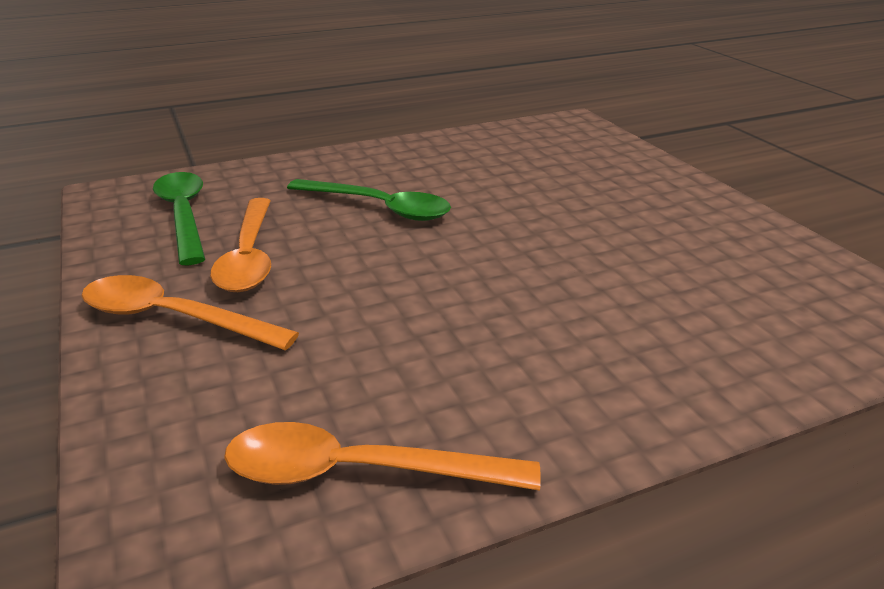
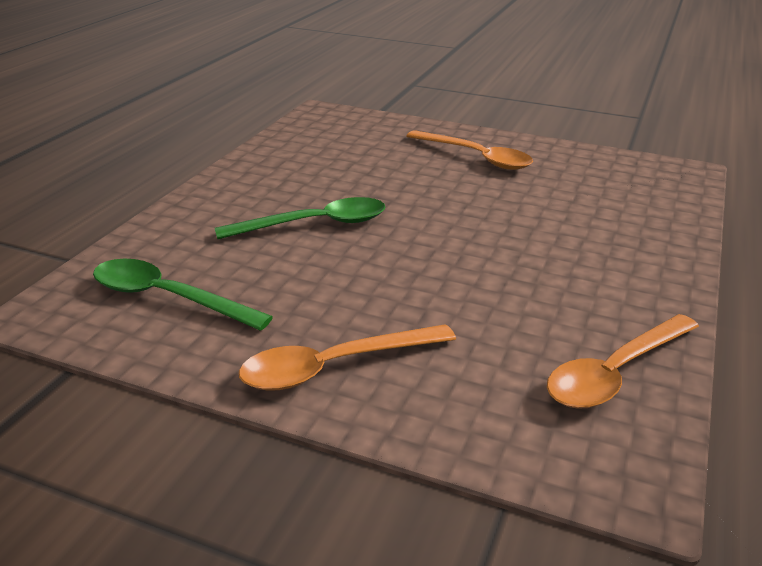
camera: 45 degrees left, 0 degrees up
orange spoon [210,198,271,292] -> orange spoon moved to [407,130,533,170]

